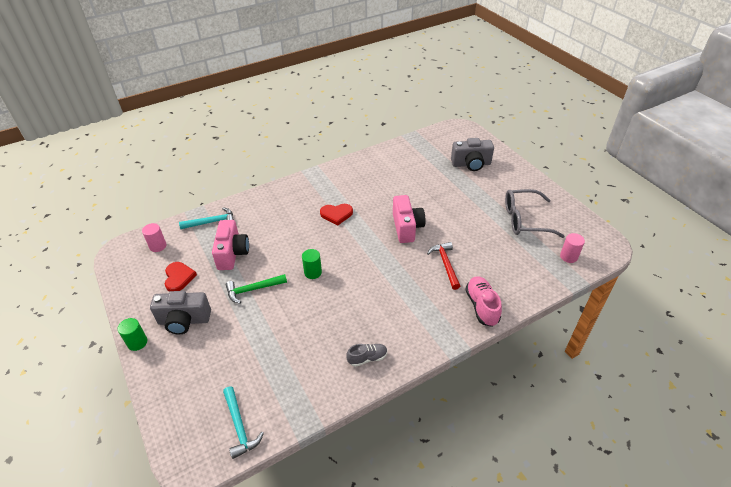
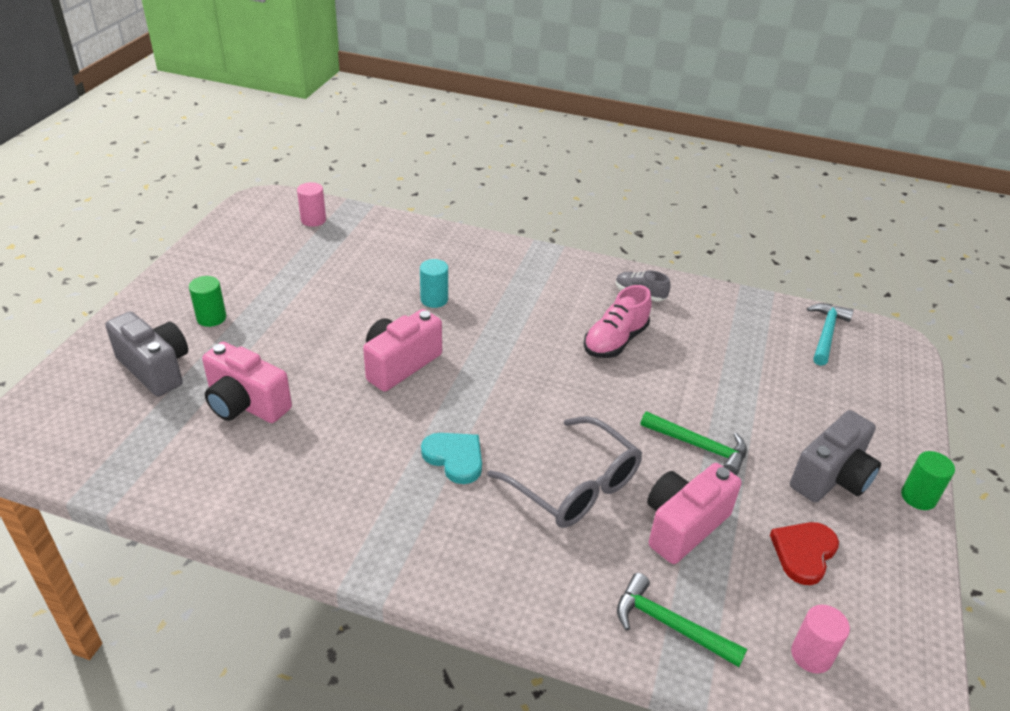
camera: 135 degrees left, 5 degrees down
grey camera [150,291,211,334] -> grey camera turned 90 degrees clockwise [790,410,881,503]
turquoise hammer [179,207,234,229] -> green hammer [617,573,747,667]
green cylinder [302,249,322,279] -> green cylinder moved to [189,276,226,327]
red heart [320,204,353,226] -> turquoise heart [421,433,482,484]
red hammer [427,242,460,290] -> turquoise cylinder [420,259,448,308]
pink shoe [465,276,502,327] -> pink shoe moved to [584,285,651,358]
grey glasses [505,189,565,238] -> grey glasses moved to [487,416,642,528]
none -> pink camera [202,342,292,423]

